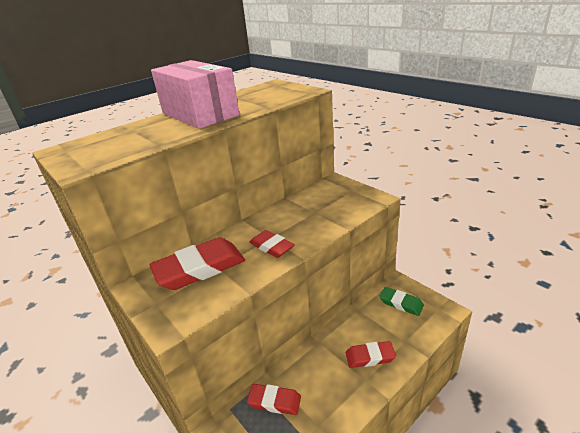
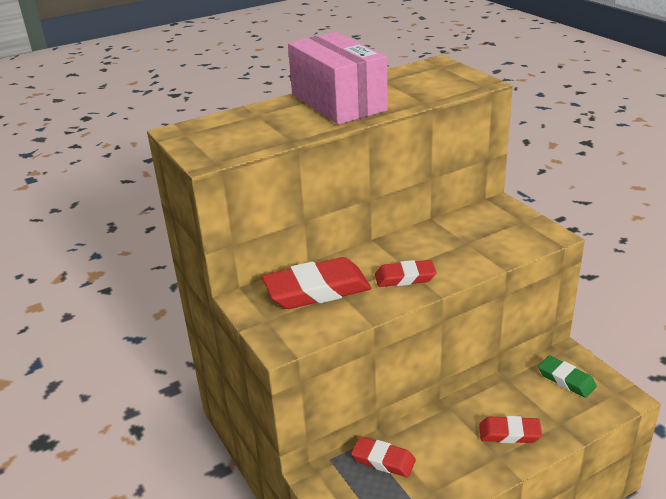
camera: 10 degrees right, 0 degrees up
red eraser [249,230,295,258] -> red eraser turned 60 degrees counterclockwise [375,260,436,287]

